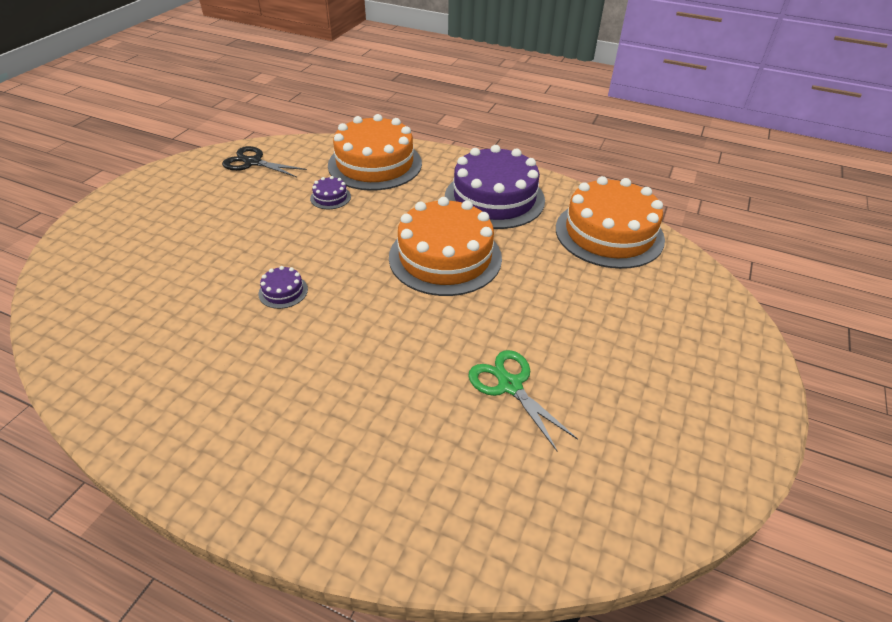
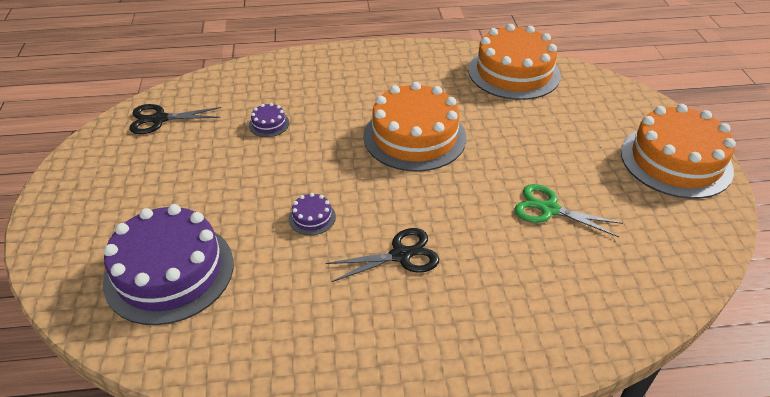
camera: 30 degrees left, 0 degrees up
orange cake [328,114,422,191] -> orange cake moved to [621,104,736,199]
purple cake [445,145,545,229] -> purple cake moved to [103,204,234,325]
none -> black scissors [325,228,439,282]

